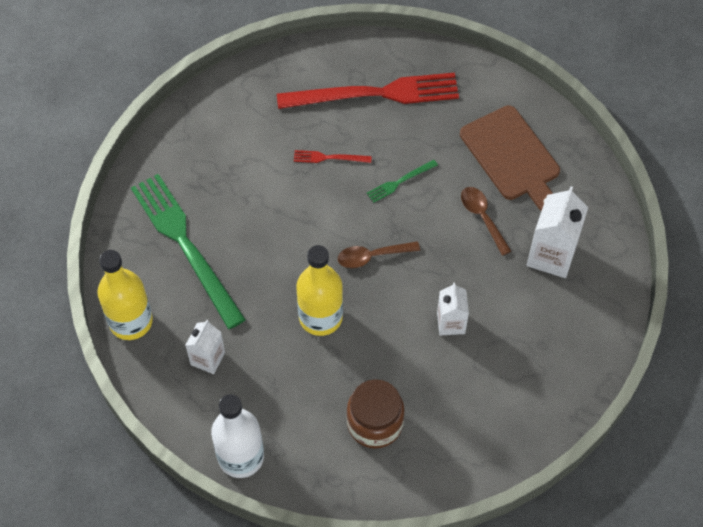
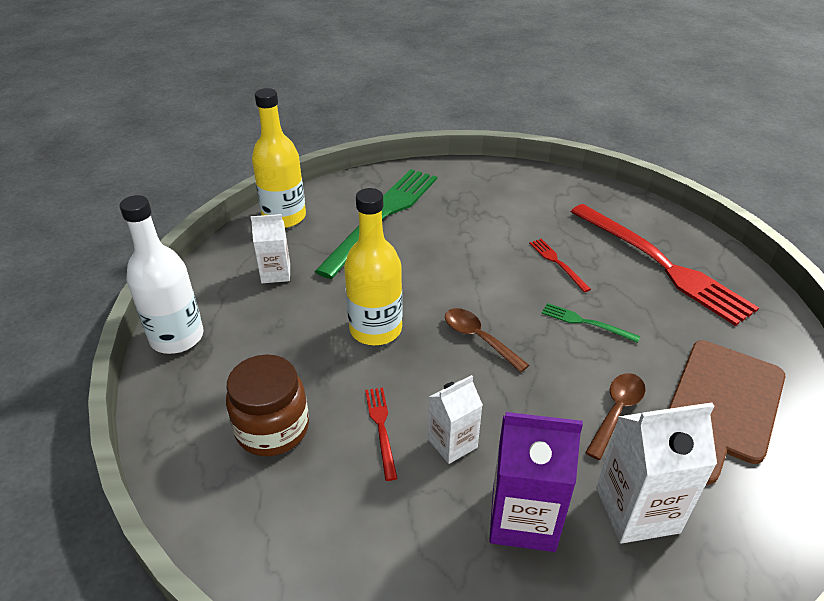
camera: 60 degrees right, 20 degrees down
none -> red fork [365,387,398,481]
none -> purple carton [489,412,583,552]

